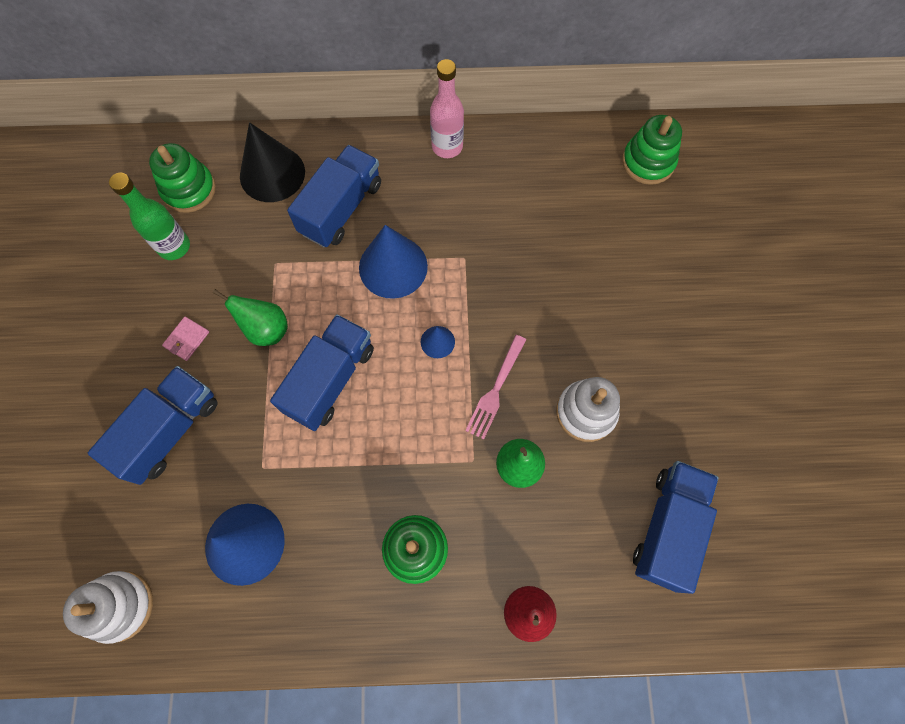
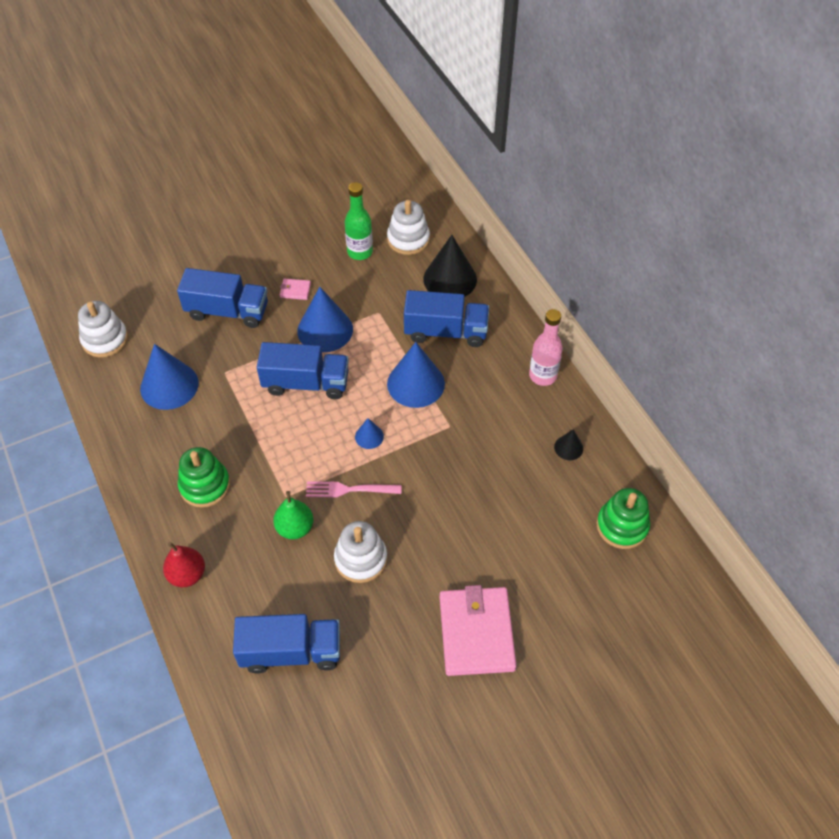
camera: 65 degrees right, 15 degrees down
green stacking toy [149,143,216,213] -> white stacking toy [387,200,430,255]
green pear [213,289,288,346] -> blue cone [297,287,353,352]
none -> pink wallet [439,585,517,676]
none -> black cone [554,430,583,460]

